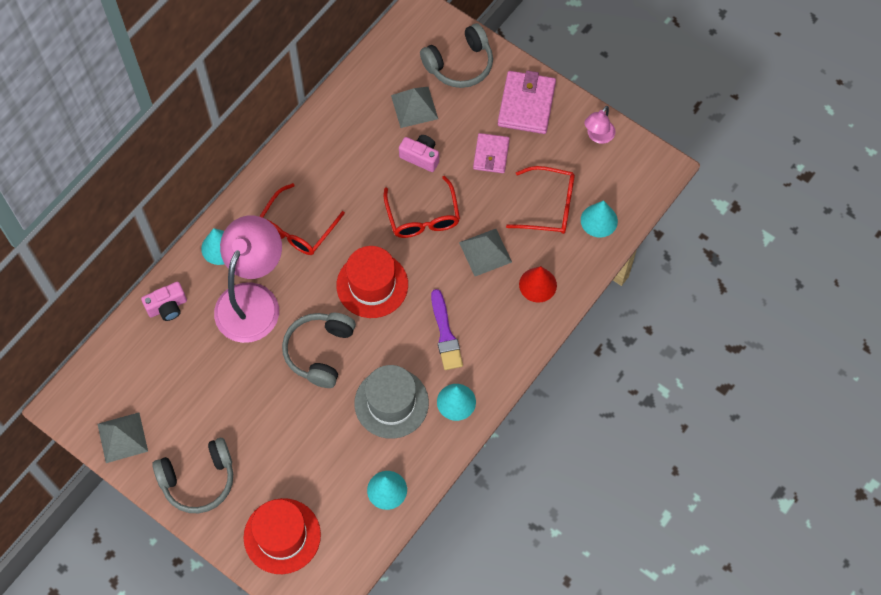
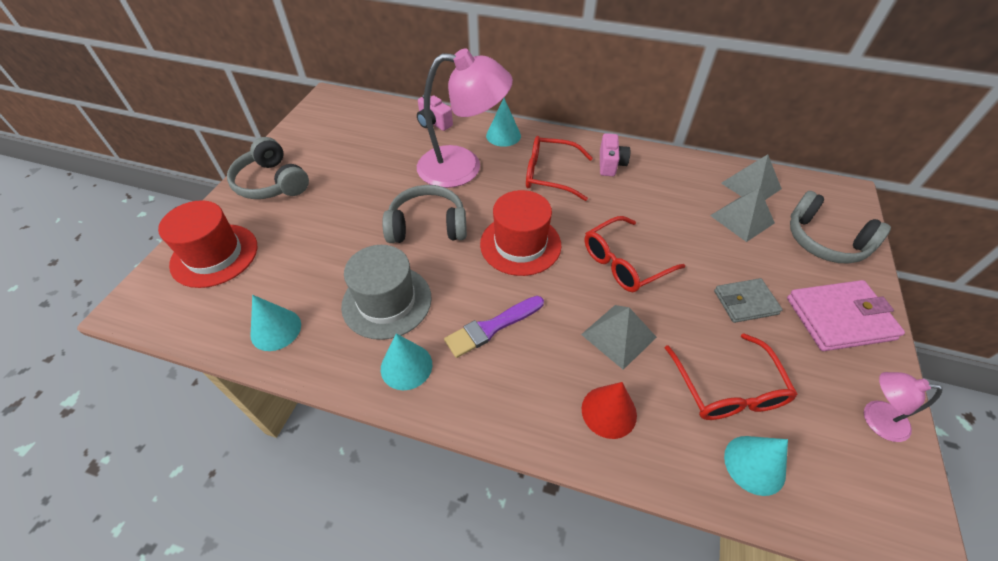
camera: 70 degrees right, 15 degrees down
grey pyramid [97,412,148,463] -> grey pyramid moved to [721,154,782,200]
pink camera [399,135,439,172] -> pink camera moved to [600,133,630,176]
pink wallet [473,133,510,173] -> grey wallet [714,278,783,323]

